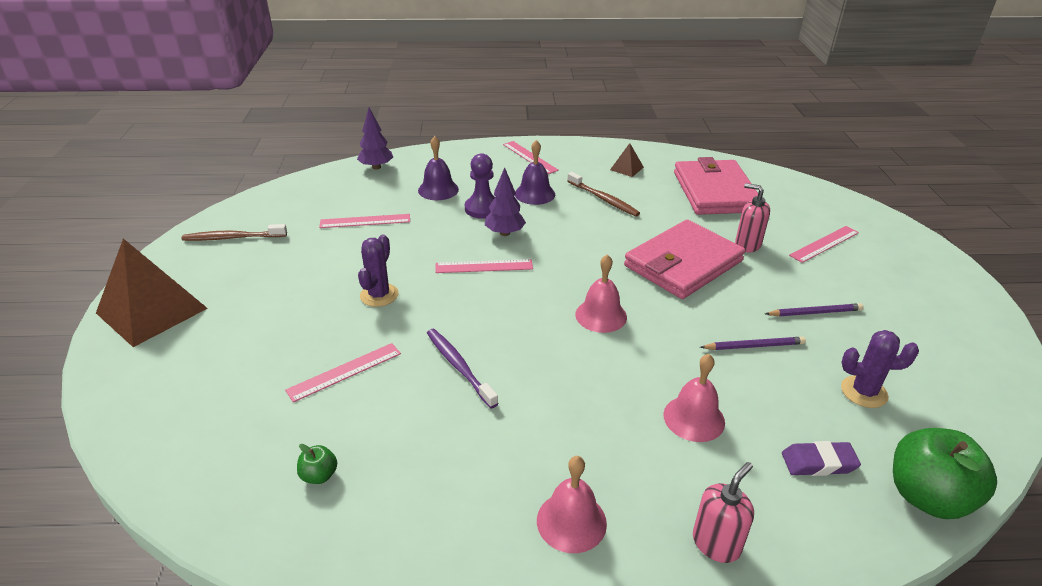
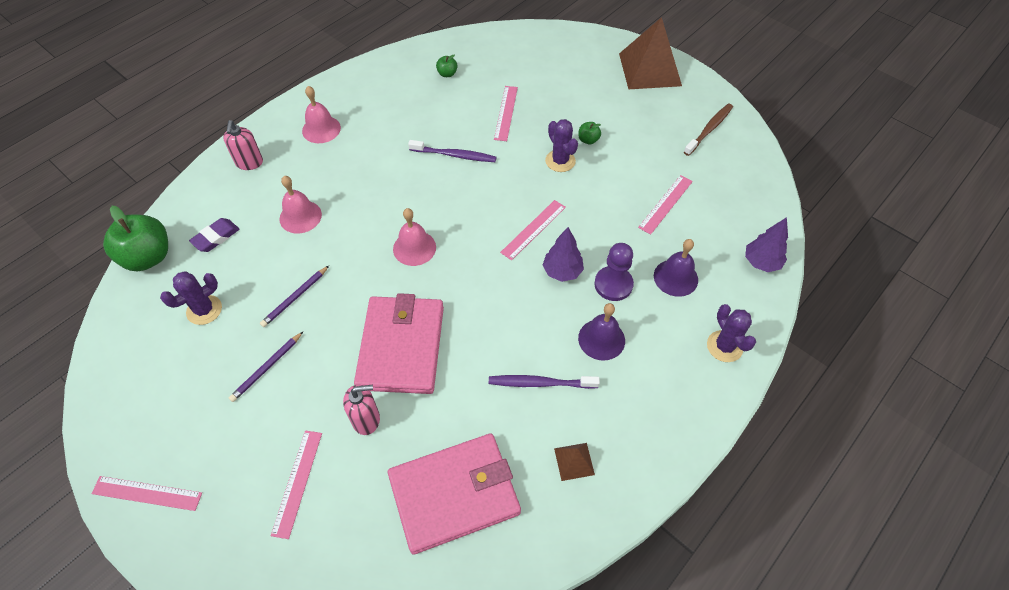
camera: 135 degrees right, 20 degrees up
pink ruler [503,141,559,174] -> pink ruler moved to [91,476,202,511]
brown toothbrush [567,172,640,217] -> purple toothbrush [489,375,600,389]
pink wallet [674,157,758,215] -> pink wallet turned 60 degrees counterclockwise [388,433,521,555]
none -> green apple [578,122,601,144]
none -> purple cactus [707,304,756,362]

